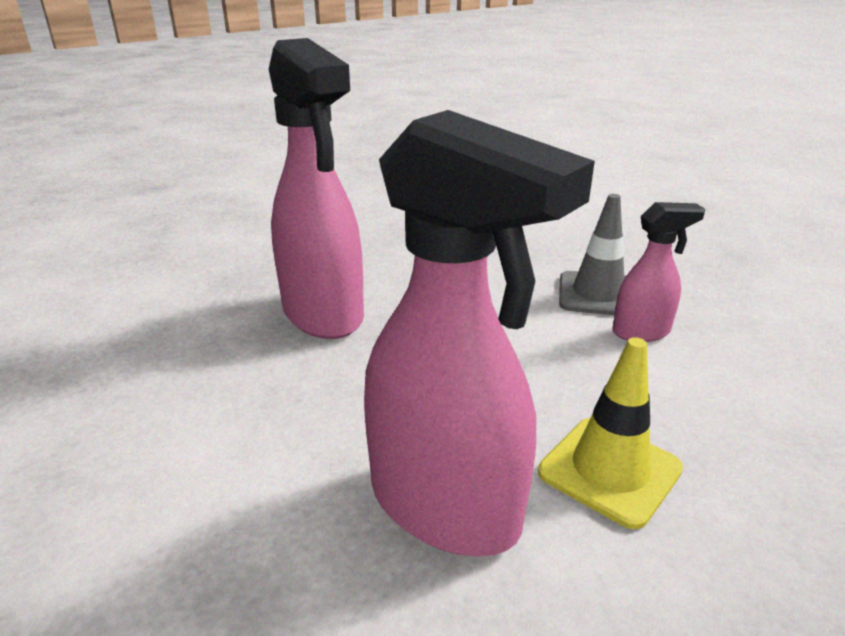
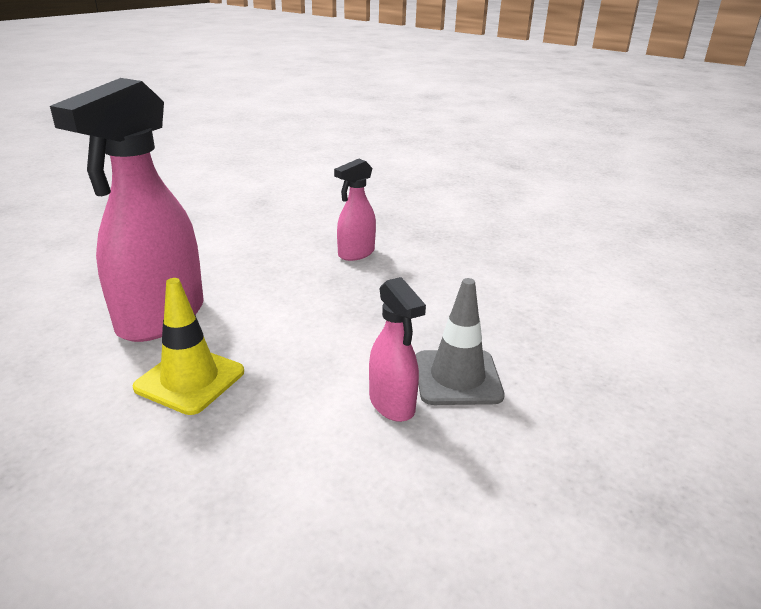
camera: 75 degrees right, 0 degrees up
pink spray bottle [269,38,364,339] -> pink spray bottle [334,159,376,261], size x0.51

